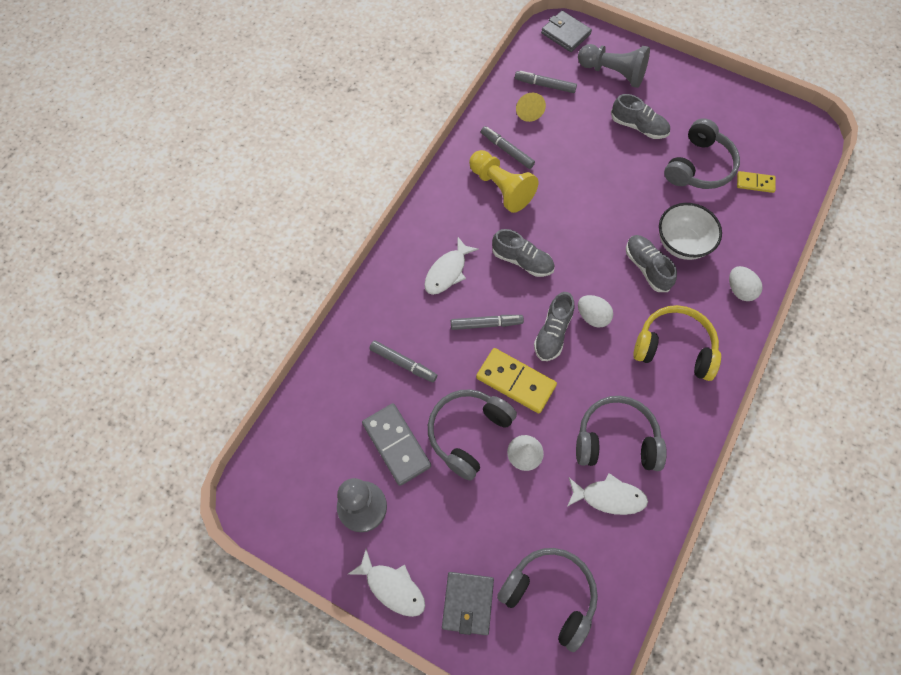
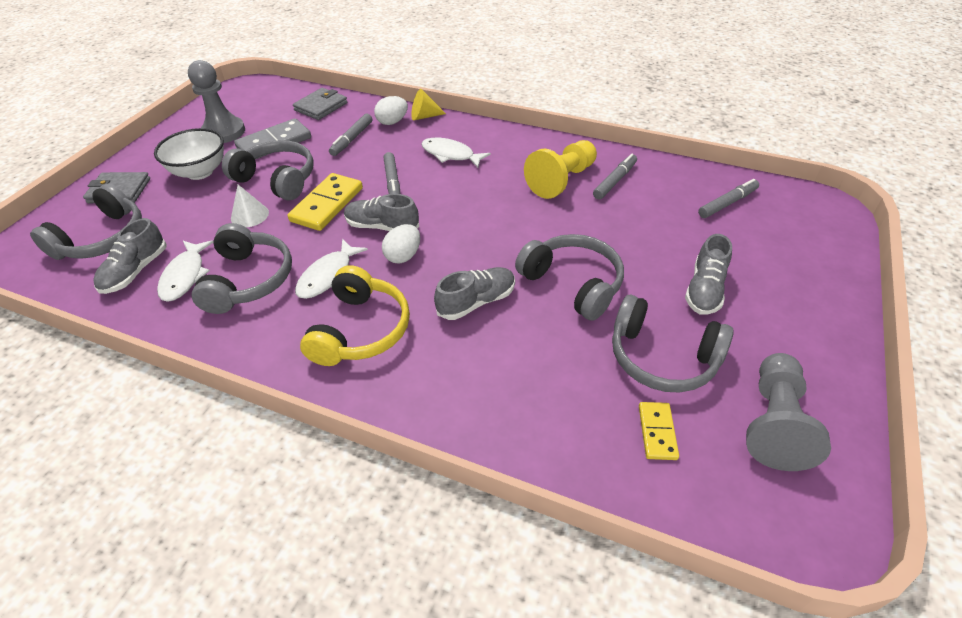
camera: 85 degrees right, 20 degrees down
white fish [348,549,425,617] -> white fish moved to [295,239,368,299]
grey shoe [492,229,555,277] -> grey shoe moved to [93,218,167,294]
grey marker [515,71,577,93] -> grey marker turned 45 degrees clockwise [698,179,759,218]
yellow cone [516,93,546,122] -> yellow cone moved to [411,89,446,121]
grey wallet [541,11,592,52] -> grey wallet moved to [293,88,347,120]
grey pawn [578,44,650,88] -> grey pawn moved to [746,353,831,471]
white bowl [659,203,722,260] -> white bowl moved to [154,128,224,180]
white egg [729,266,763,301] -> white egg moved to [374,96,408,125]
none -> grey headphones [515,234,624,321]

